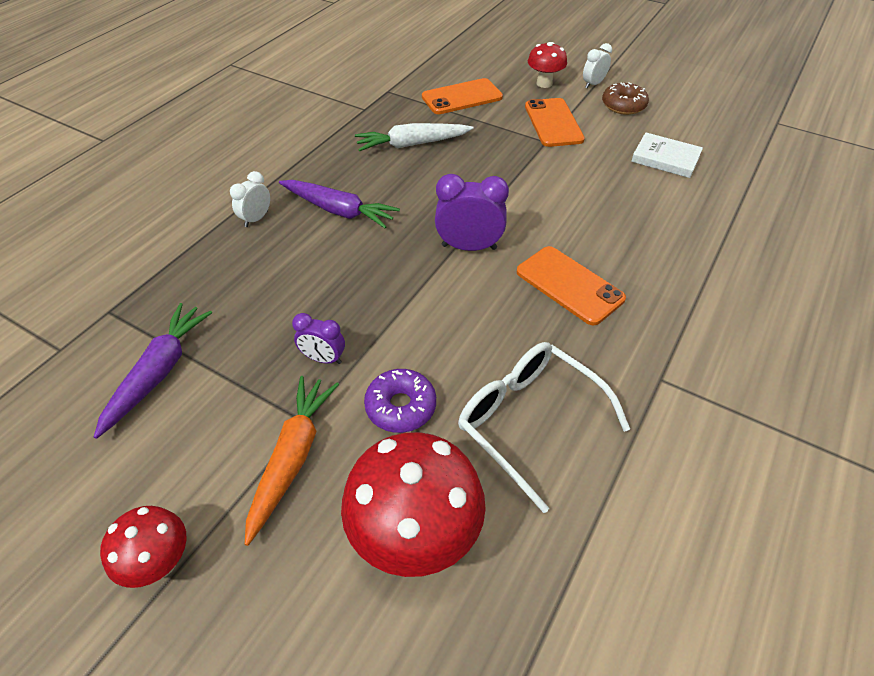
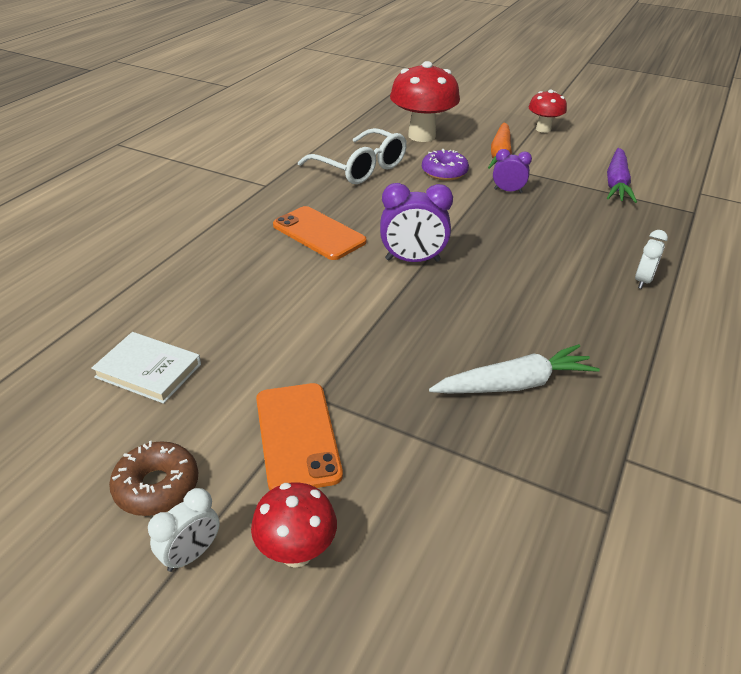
camera: 175 degrees right, 10 degrees down
purple carrot [279,180,400,228] -> none
orange phone [422,78,503,114] -> none

